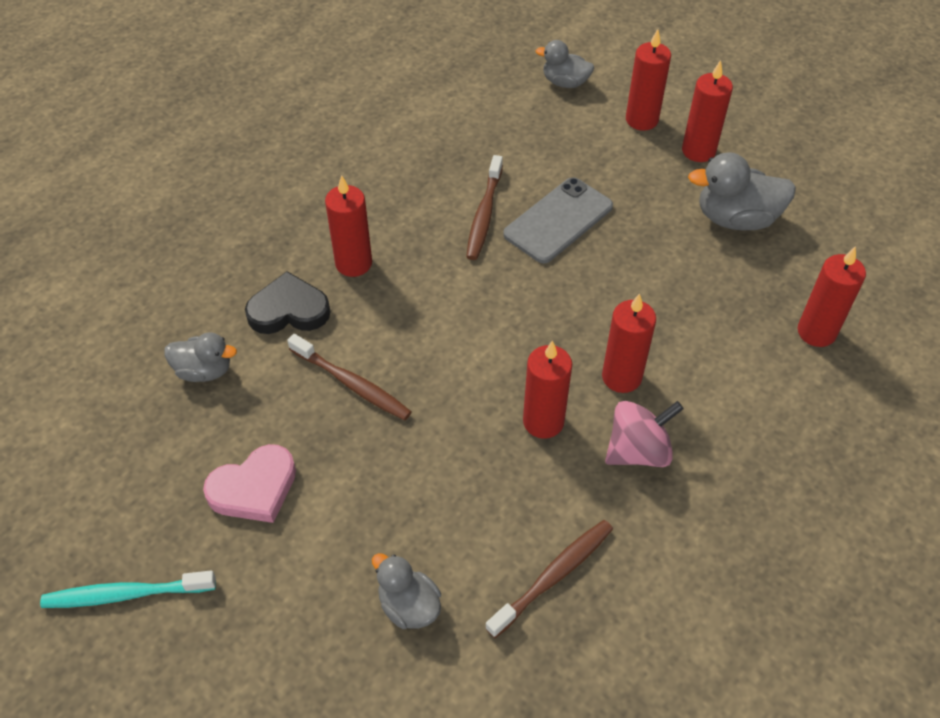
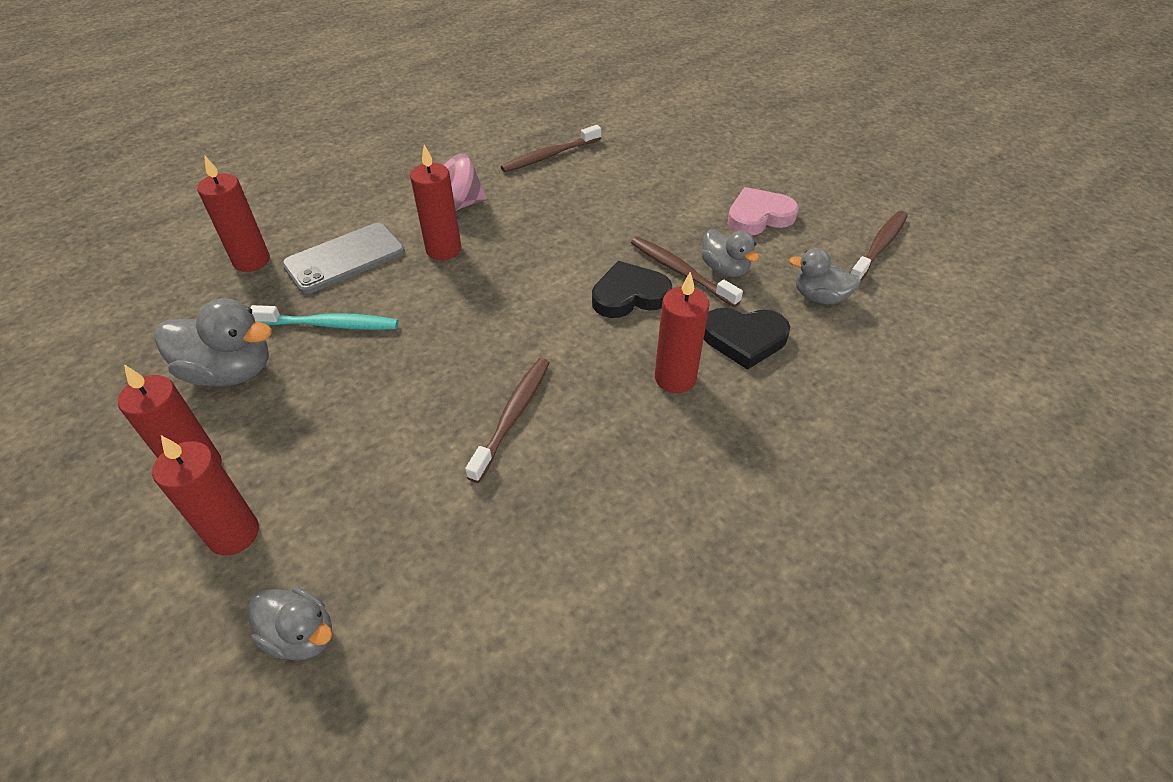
camera: 170 degrees left, 5 degrees down
turquoise toothbrush [40,571,216,608] -> turquoise toothbrush moved to [250,305,398,330]
grey duck [372,553,441,629] -> grey duck moved to [702,229,759,277]
grey phone [503,177,613,264] -> grey phone moved to [282,223,405,294]
red candle [523,340,572,439] -> none
none -> black heart [592,261,672,318]
none -> brown toothbrush [851,211,908,280]

